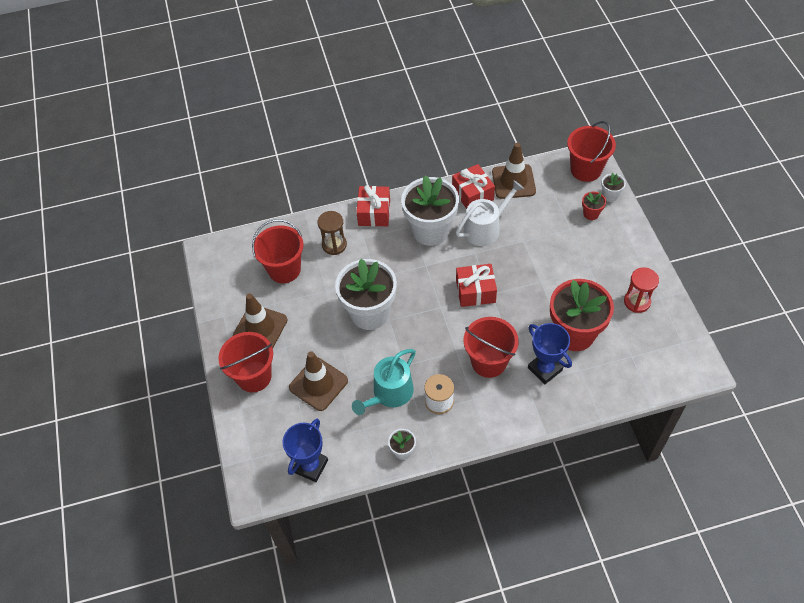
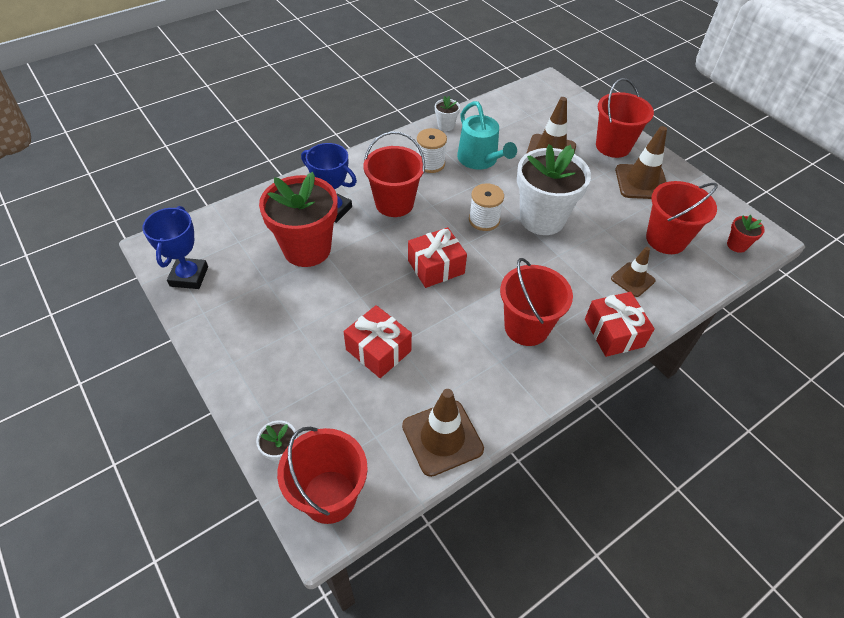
camera: 155 degrees right, 5 degrees down
blue trophy [282,418,328,482] -> blue trophy moved to [142,206,208,289]
brown hourglass [317,211,347,255] -> brown traffic cone [611,247,655,297]
turquoise watering can [352,349,416,415] -> turquoise watering can turned 135 degrees clockwise [457,101,517,170]
white flower pot [401,175,459,246] -> red bucket [500,258,573,346]
red gift [452,164,495,209] -> red gift moved to [344,305,412,378]
white watering can [456,180,524,246] -> none
red flower pot [582,192,606,220] -> red flower pot moved to [727,215,765,253]
red hourglass [624,267,659,313] -> none
none -> white spool [469,183,504,231]

